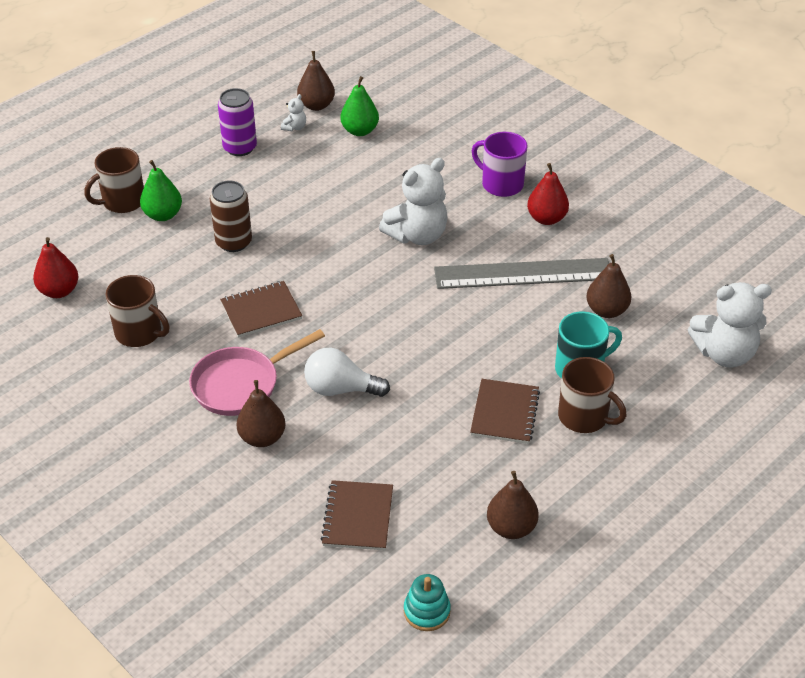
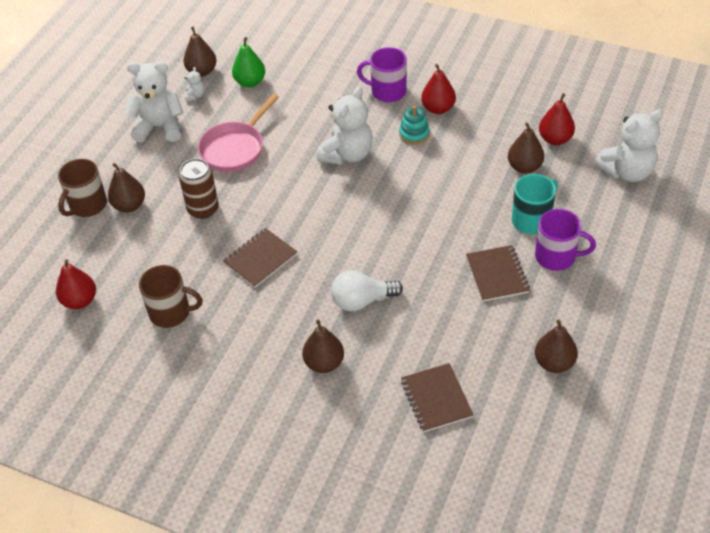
camera: 20 degrees left, 5 degrees up
green pear [140,160,182,221] -> brown pear [108,163,145,212]
pink pan [189,329,325,416] -> pink pan moved to [198,94,279,172]
purple can [218,88,257,156] -> white teddy bear [125,62,183,142]
turquoise stacking toy [404,574,451,631] -> turquoise stacking toy moved to [399,106,430,145]
grey ruler [434,258,609,289] -> none
brown mug [558,357,626,433] -> purple mug [535,209,596,271]
none -> red pear [539,93,575,145]

